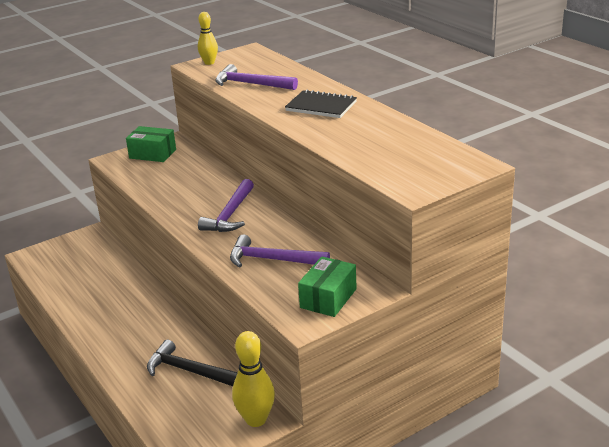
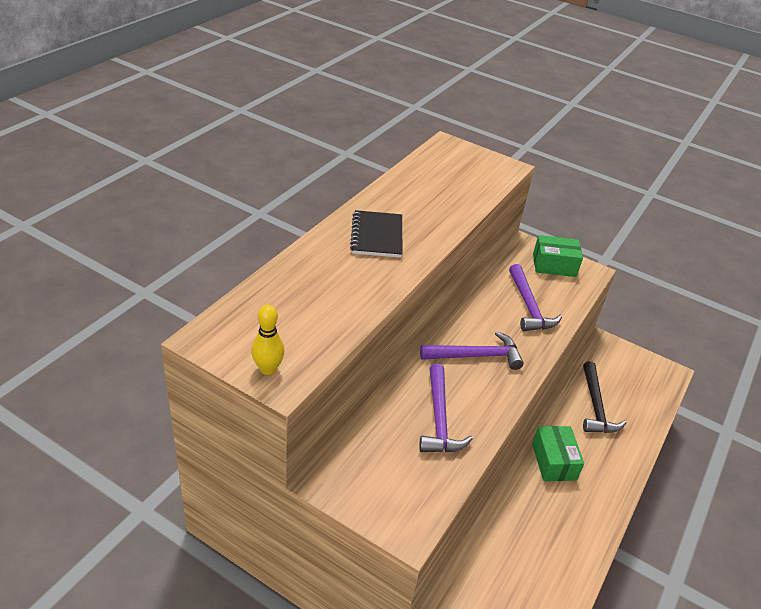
camera: 120 degrees left, 10 degrees up
green box [126,126,176,162] -> green box moved to [532,426,584,481]
purple hammer [215,64,298,90] -> purple hammer moved to [419,364,473,453]
yellow bowling pin [232,331,275,427] -> none

